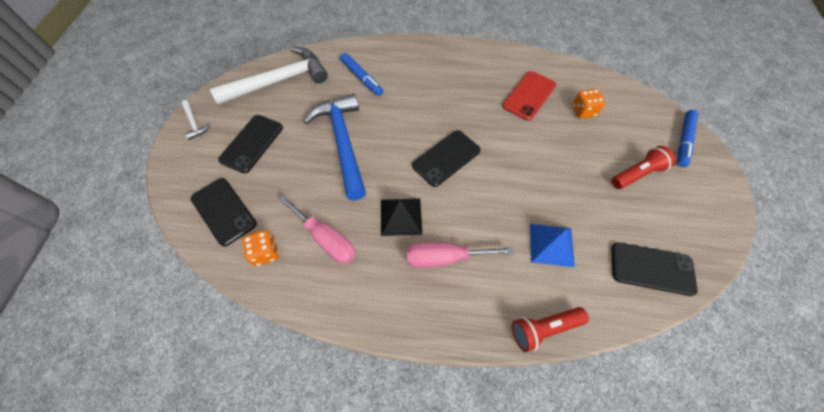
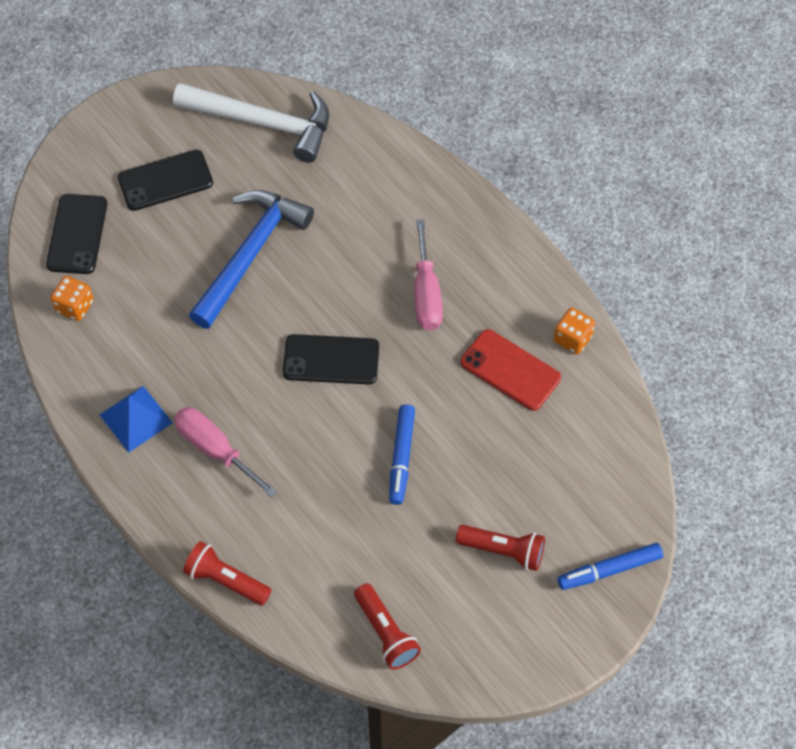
camera: 45 degrees right, 0 degrees up
white hammer [181,100,210,140] -> none
pink screwdriver [278,195,356,264] -> pink screwdriver moved to [415,219,443,331]
blue marker [340,53,383,96] -> blue marker moved to [389,405,415,505]
black pyramid [381,198,422,236] -> none
red phone [502,71,556,121] -> red phone turned 45 degrees clockwise [460,329,561,411]
blue pyramid [530,224,575,267] -> blue pyramid moved to [99,386,173,452]
orange dice [572,89,606,119] -> orange dice moved to [554,307,595,354]
black phone [611,242,698,296] -> red flashlight [354,583,421,670]

